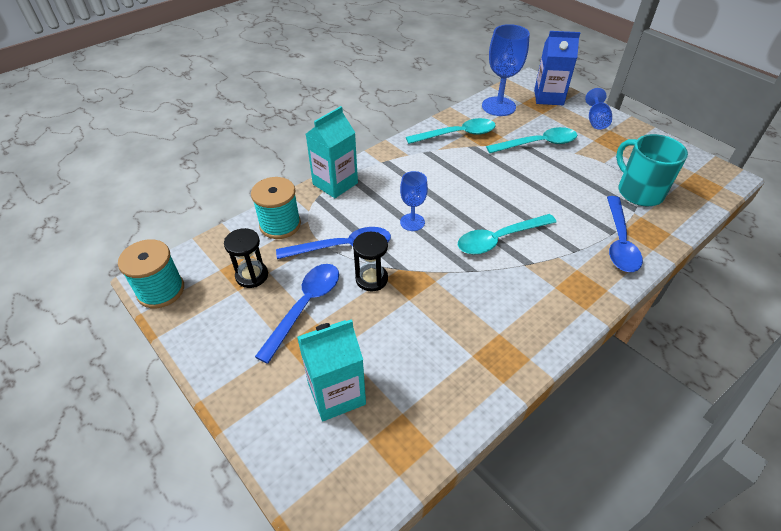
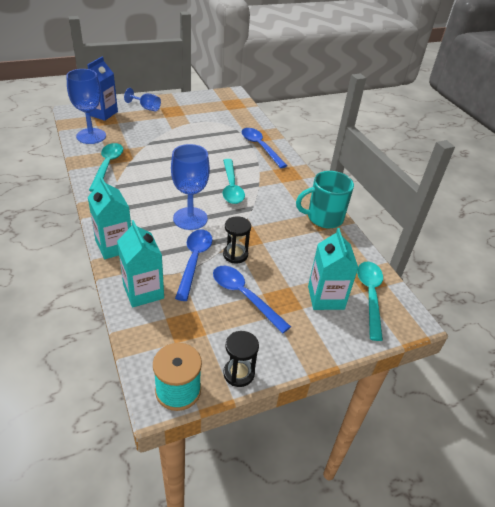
camera: 75 degrees left, 5 degrees down
black hourglass [224,228,268,288] -> black hourglass moved to [223,331,259,387]
turquoise spool [251,177,301,239] -> turquoise carton [117,220,164,308]
blue goblet [400,171,428,231] -> blue goblet [171,144,210,230], size x1.72
turquoise spoon [486,127,577,153] -> turquoise spoon moved to [357,262,383,341]
blue spoon [607,196,643,272] -> blue spoon turned 150 degrees counterclockwise [242,128,287,168]
turquoise mug [616,134,688,206] -> turquoise mug moved to [296,171,354,228]

